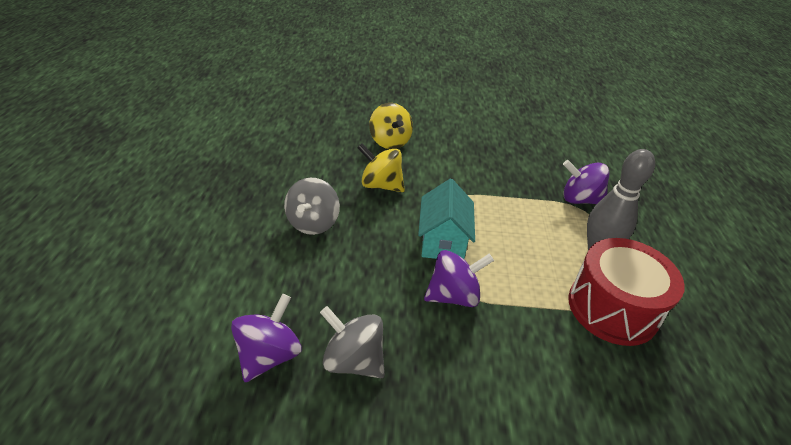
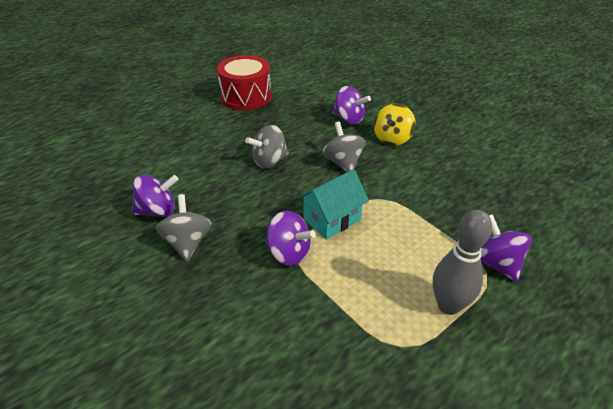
camera: 50 degrees right, 0 degrees up
yellow spinning top [358,144,405,192] -> grey spinning top [322,121,366,172]
red drum [569,238,685,346] -> red drum moved to [217,55,271,110]
none -> purple spinning top [332,86,371,125]

